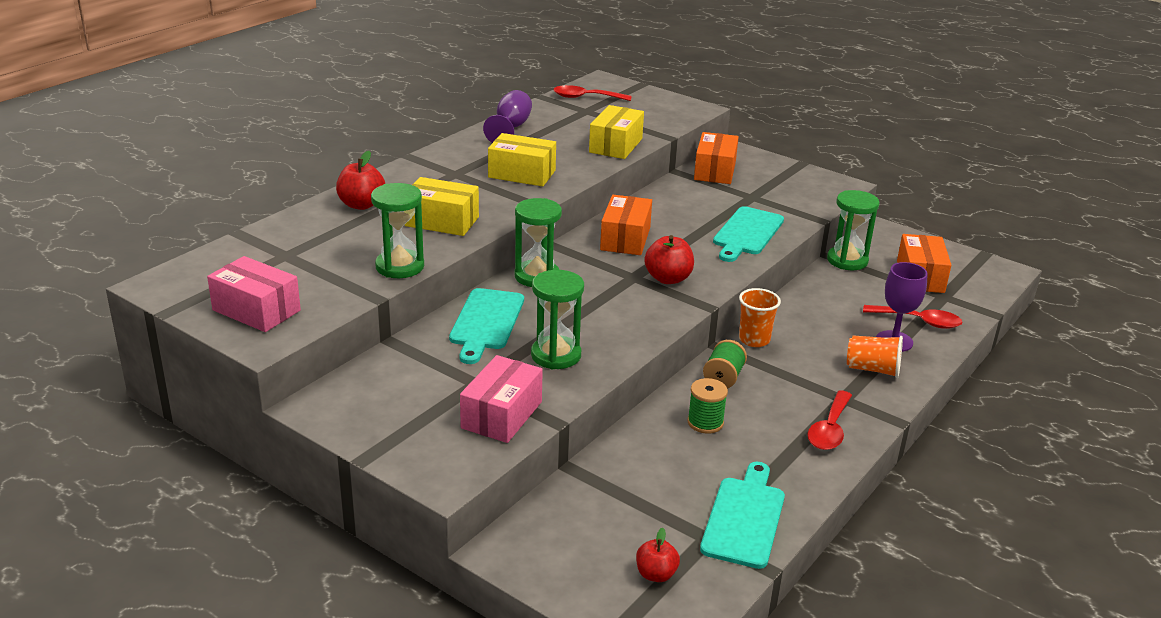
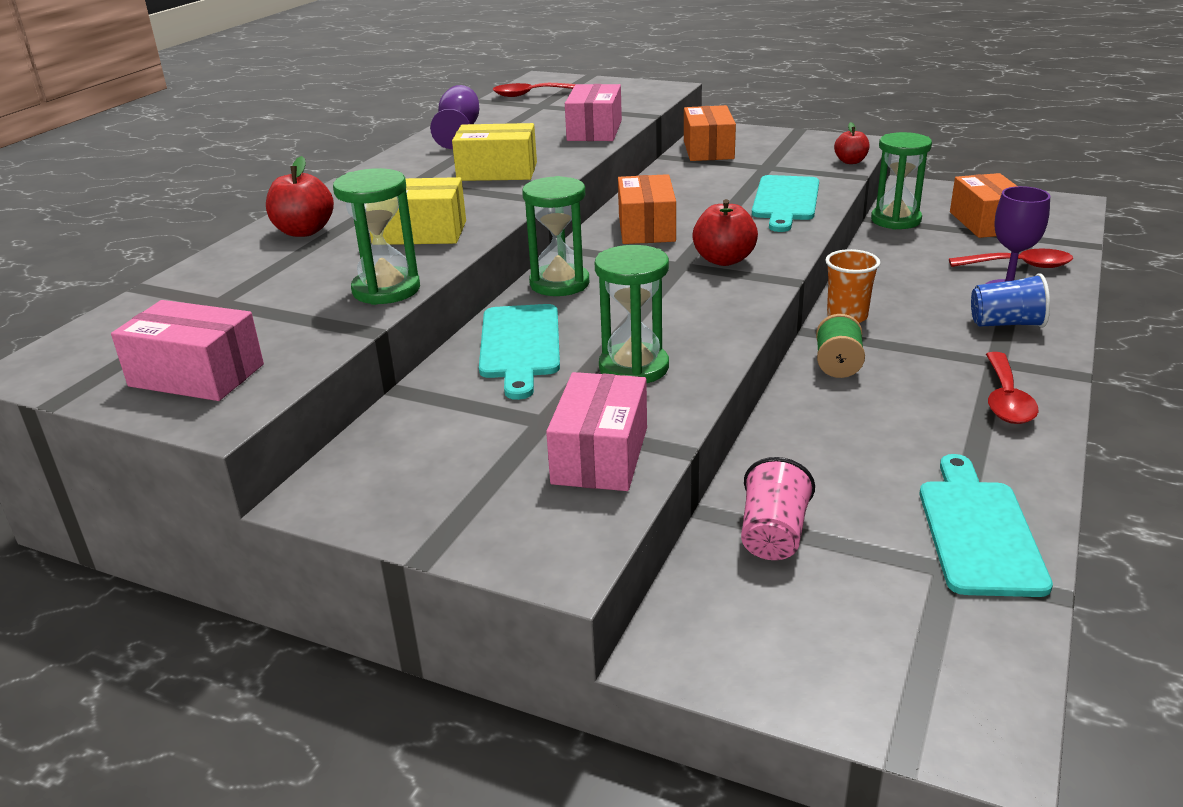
camera: 10 degrees left, 0 degrees up
yellow box [589,105,644,159] -> pink box [565,84,622,141]
red apple [636,528,680,582] -> red apple moved to [834,122,870,164]
green spool [687,378,728,434] -> none
orange cup [847,336,903,378] -> blue cup [971,273,1050,328]
none -> pink cup [741,457,815,560]

